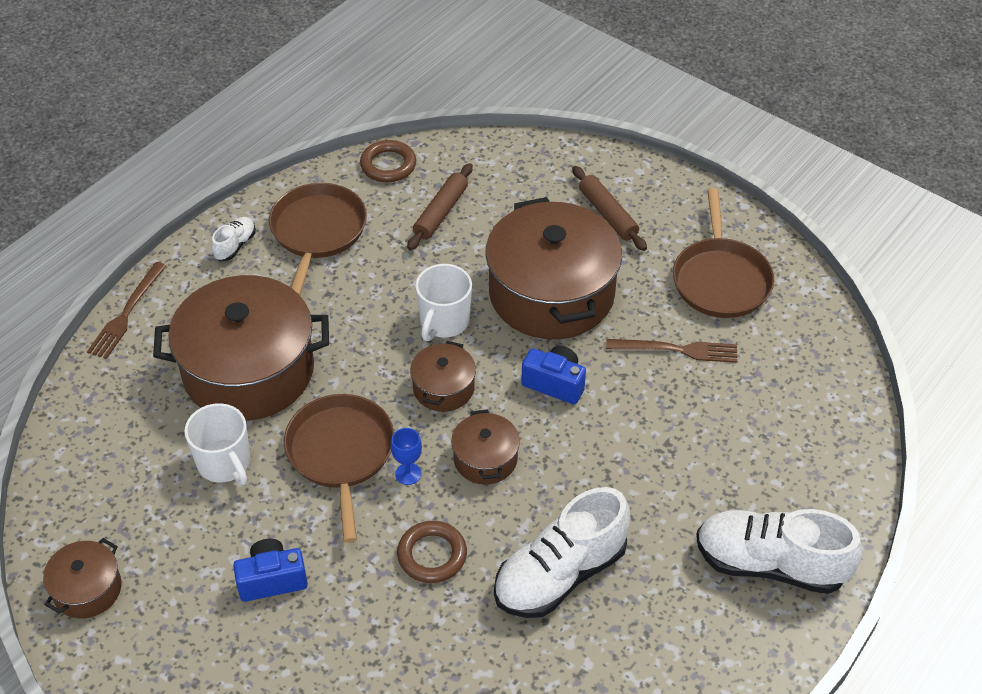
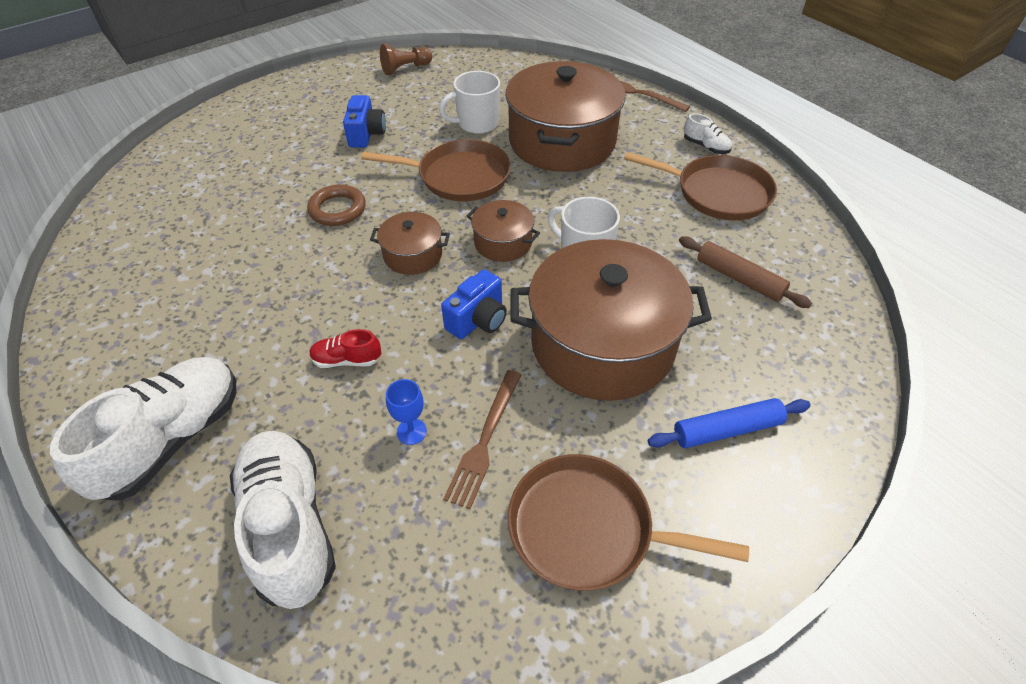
camera: 105 degrees right, 0 degrees up
brown pot [43,538,121,619] -> brown pawn [380,44,432,75]
brown ring [360,140,416,182] -> none
blue goblet [391,428,422,485] -> blue goblet moved to [386,379,427,445]
white shoe [494,487,631,618] -> white shoe moved to [230,430,336,609]
brown rolling pin [572,166,647,251] -> blue rolling pin [648,398,811,448]
none -> red shoe [309,329,381,368]

